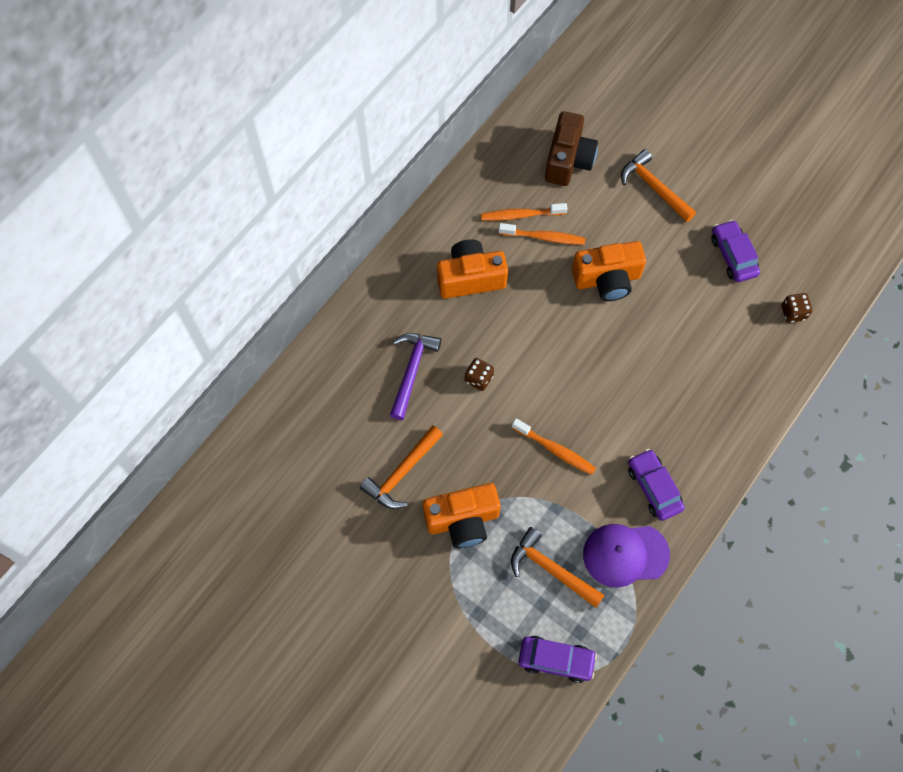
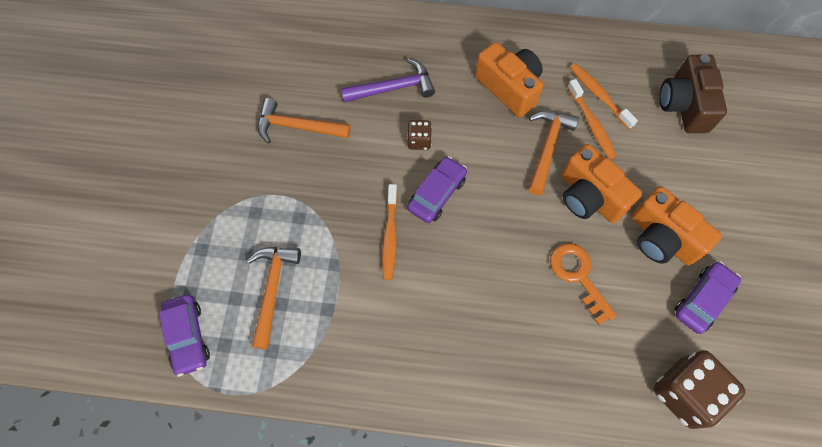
camera: 60 degrees right, 0 degrees up
orange camera [423,483,501,548] -> orange camera moved to [631,186,722,266]
brown camera [545,111,598,186] -> brown camera turned 105 degrees clockwise [659,54,727,133]
purple cap [583,524,670,587] -> none
orange hammer [621,149,696,222] -> orange hammer moved to [528,111,579,195]
purple car [628,449,685,521] -> purple car moved to [407,156,467,223]
brown dice [782,293,812,323] -> brown dice [653,350,746,429], size x2.01
none -> orange key [550,243,617,325]

